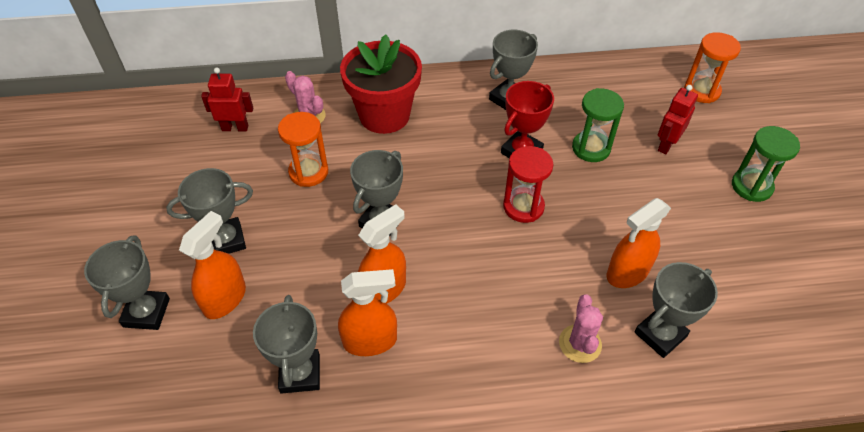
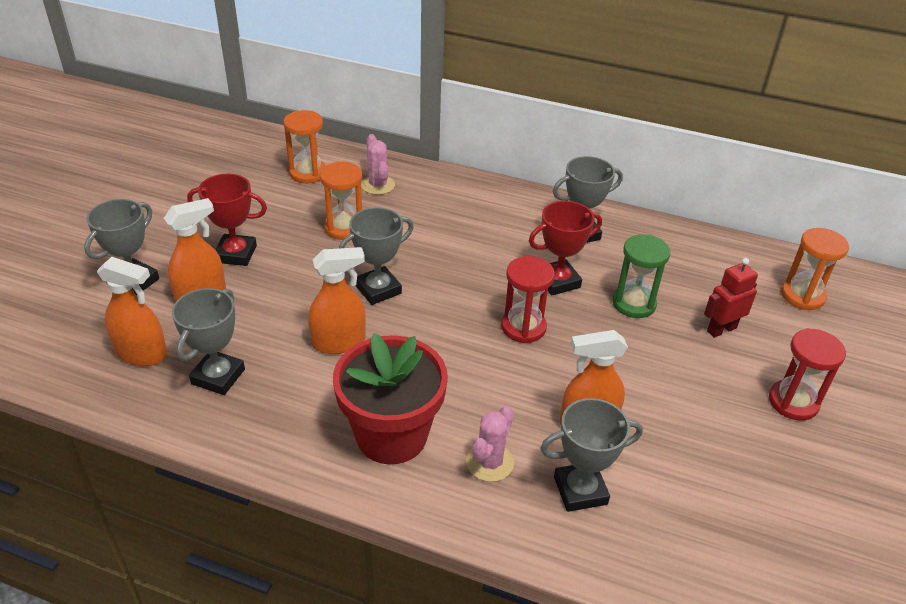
camera: 25 degrees right, 10 degrees down
grey trophy [166,168,253,254] -> red trophy [187,174,267,266]
red robot [201,68,253,131] -> orange hourglass [283,110,326,183]
orange spray bottle [338,269,397,356] -> orange spray bottle moved to [97,257,167,366]
red flower pot [340,34,422,134] -> red flower pot moved to [333,333,448,464]
green hourglass [732,126,800,202] -> red hourglass [769,328,846,421]

